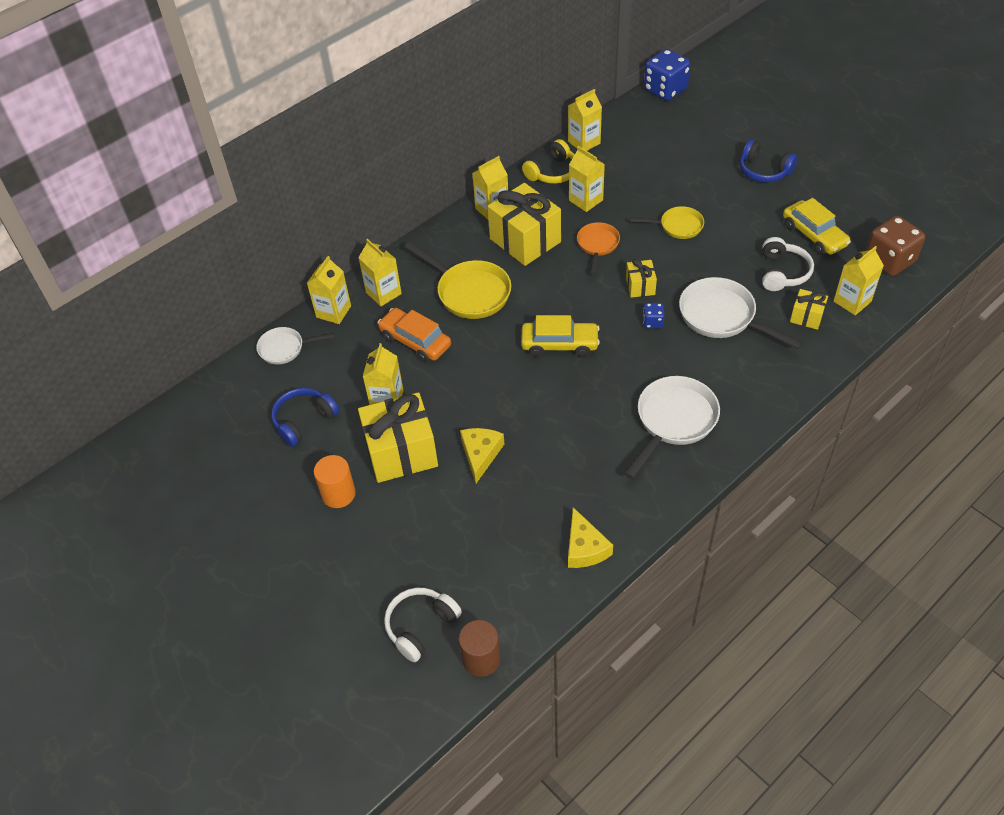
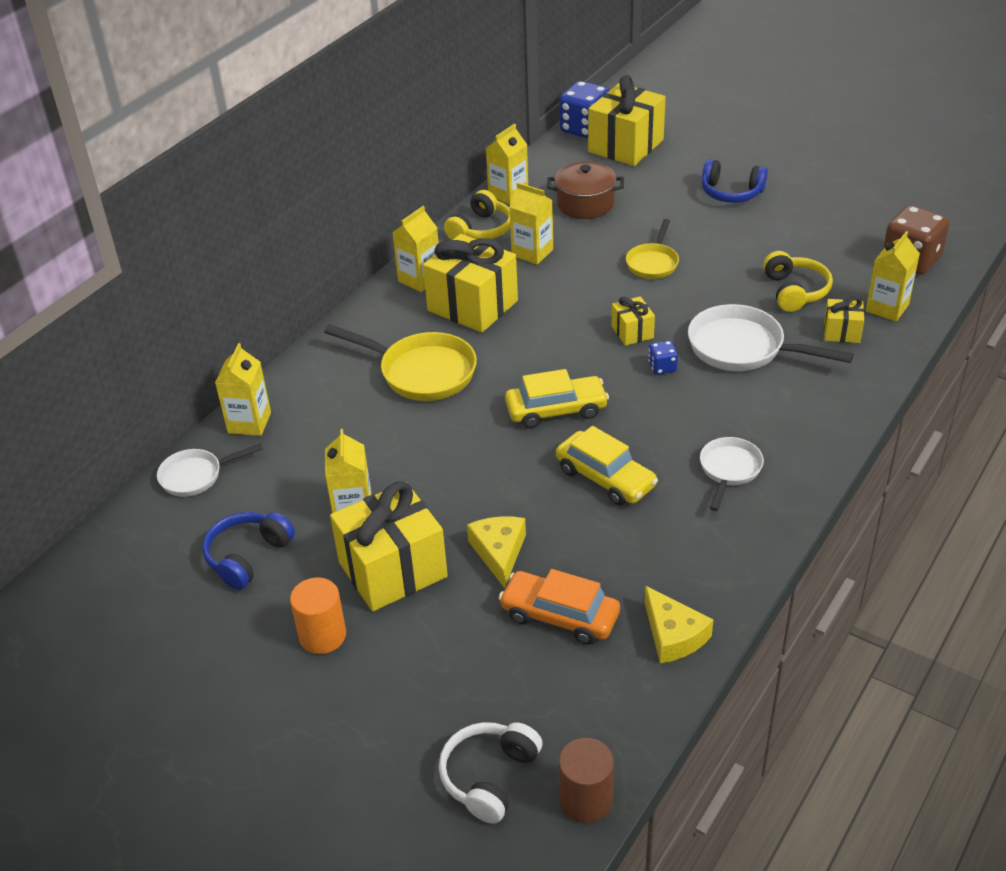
camera: 15 degrees left, 10 degrees down
yellow carton [358,239,402,306] -> none
orange car [377,308,451,362] -> orange car moved to [499,569,620,645]
orange pan [577,222,620,275] -> none
white pan [624,376,720,479] -> white pan [700,437,764,511], size x0.60
yellow pan [630,206,704,239] -> yellow pan turned 120 degrees clockwise [626,219,679,279]
white headphones [762,237,814,291] -> yellow headphones [763,251,833,312]
yellow car [783,198,851,255] -> yellow car moved to [556,426,658,506]
none -> brown pot [547,162,624,219]
none -> yellow gift [588,75,666,166]

